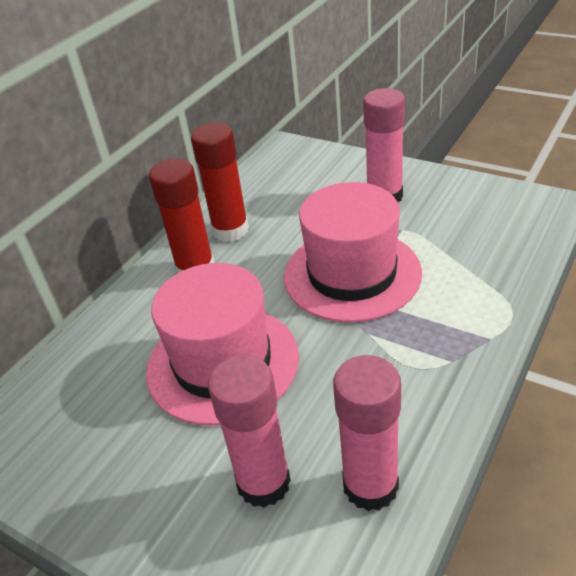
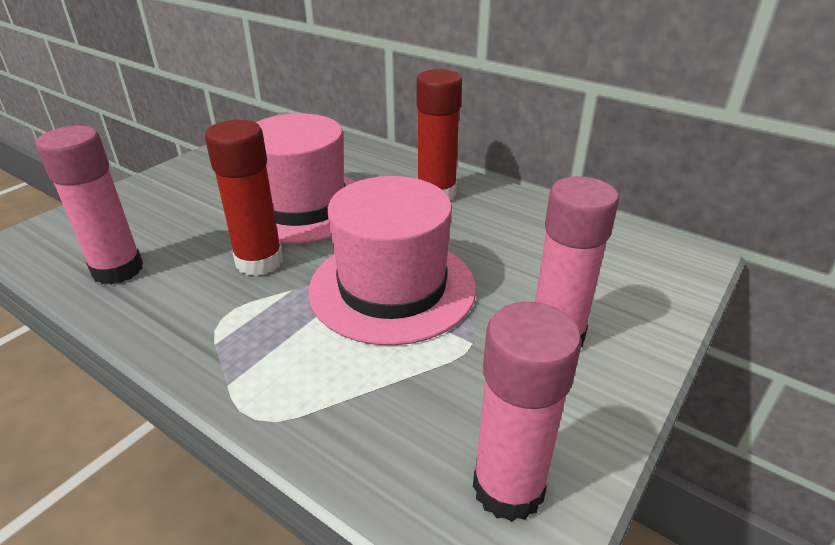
camera: 90 degrees right, 5 degrees down
red glue stick [191,123,249,242] -> red glue stick moved to [205,120,283,276]
pink glue stick [208,355,291,508] -> pink glue stick moved to [473,302,582,522]

